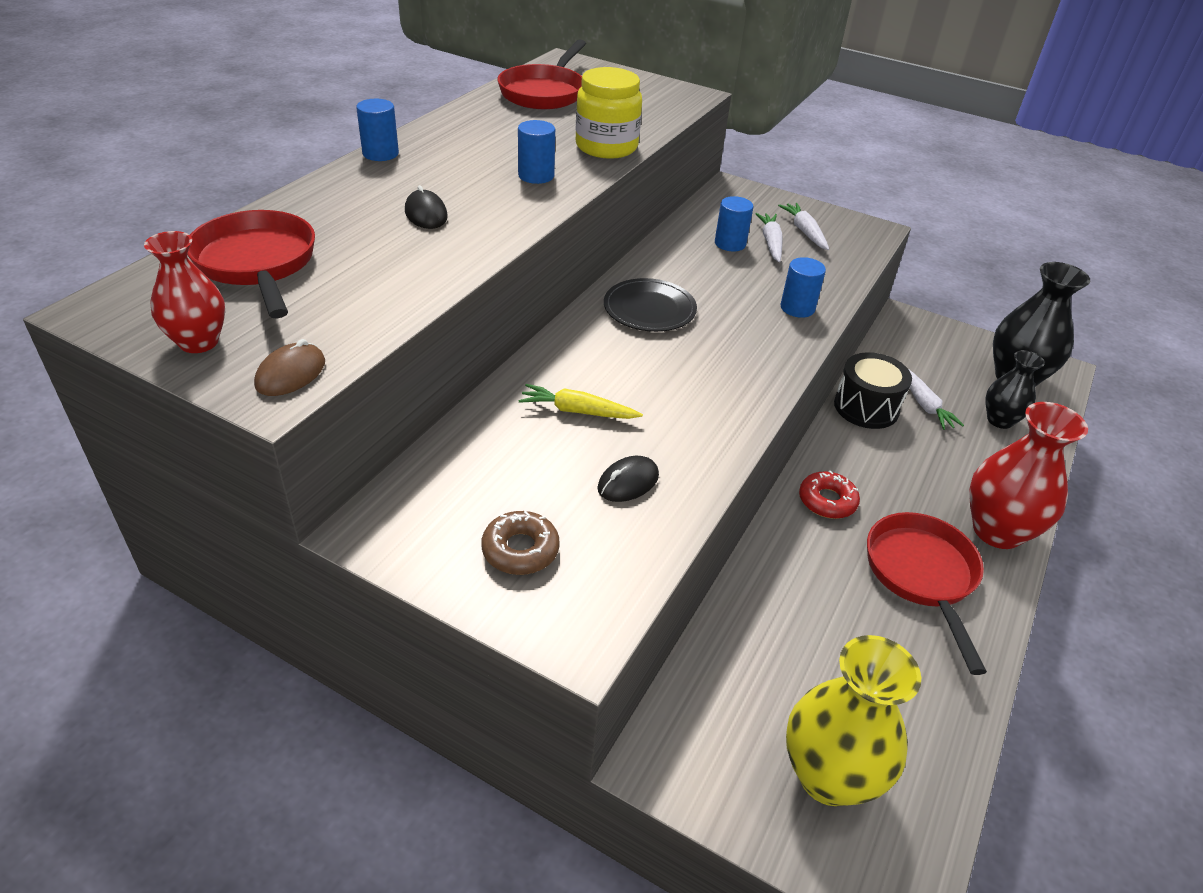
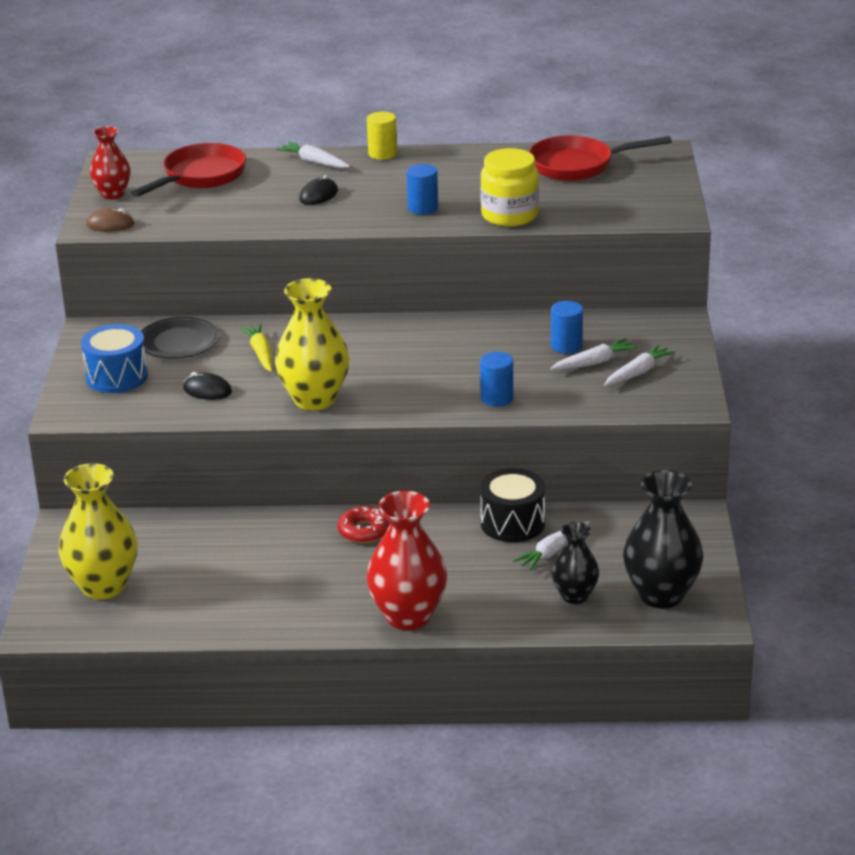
camera: 65 degrees right, 10 degrees down
blue cylinder [356,99,399,161] -> yellow cylinder [367,112,397,160]
brown donut [481,511,560,575] -> blue drum [81,324,148,393]
black plate [604,278,697,332] -> black plate moved to [142,317,219,359]
red pan [867,512,987,675] -> none
none -> yellow vase [275,278,349,410]
none -> white carrot [276,142,350,168]

